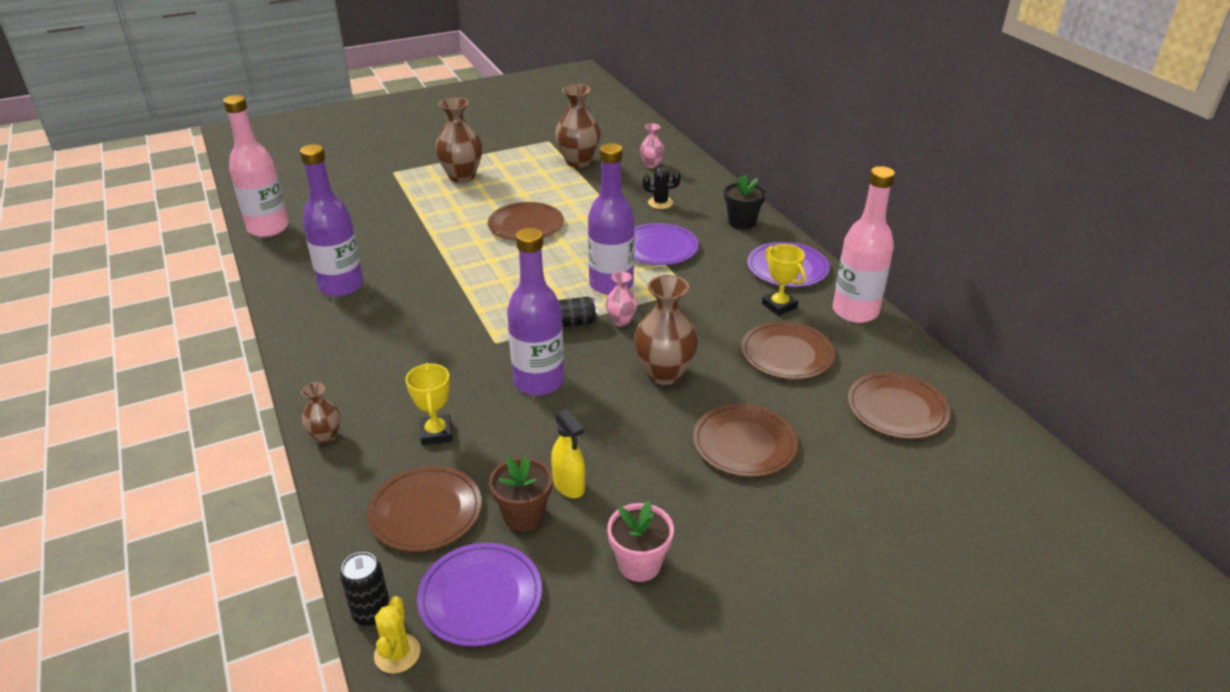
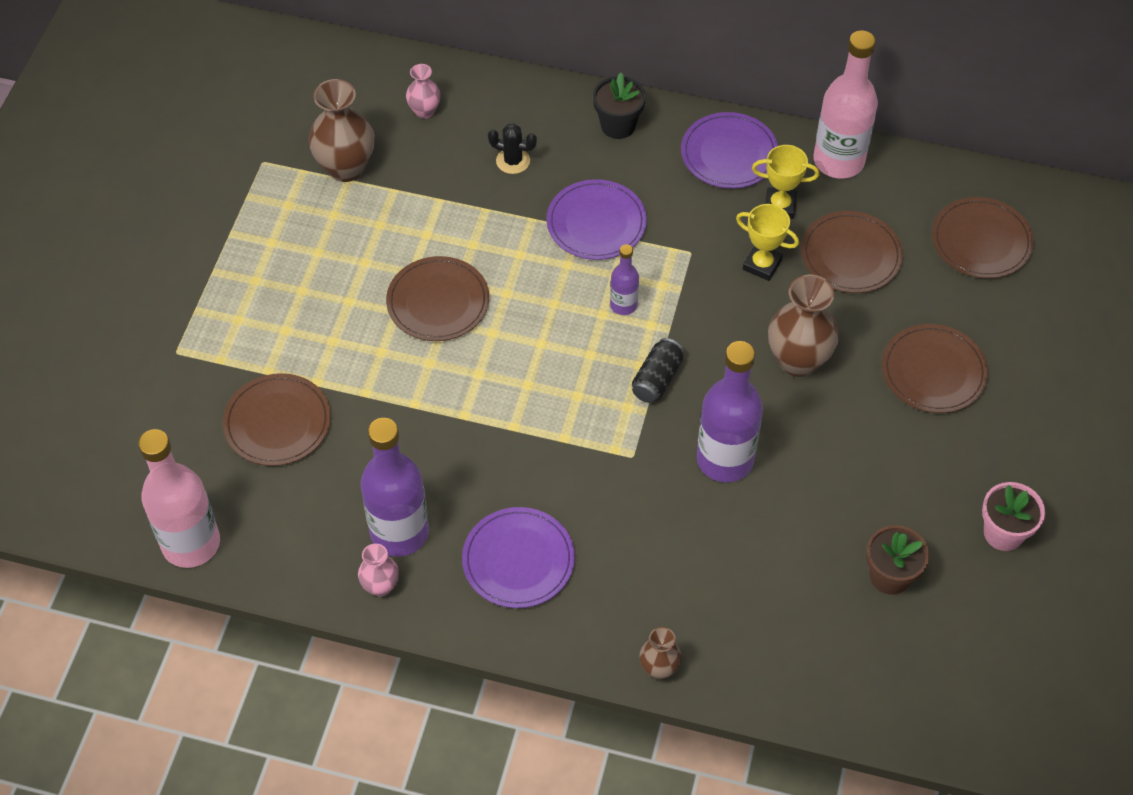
camera: 50 degrees left, 20 degrees up
black can [340,552,390,626] -> none
brown plate [367,466,482,552] -> brown plate moved to [223,373,331,466]
yellow cactus [374,596,420,674] -> none
yellow trophy [406,363,453,446] -> yellow trophy moved to [736,204,799,281]
purple plate [417,543,542,646] -> purple plate moved to [462,507,575,608]
brown vase [435,97,482,183] -> none
yellow spray bottle [551,409,585,498] -> none
purple bottle [588,143,635,295] -> purple bottle [610,244,639,315], size x0.50
pink vase [605,271,637,326] -> pink vase moved to [358,543,399,596]
black cactus [643,167,681,209] -> black cactus turned 60 degrees clockwise [488,123,537,174]

